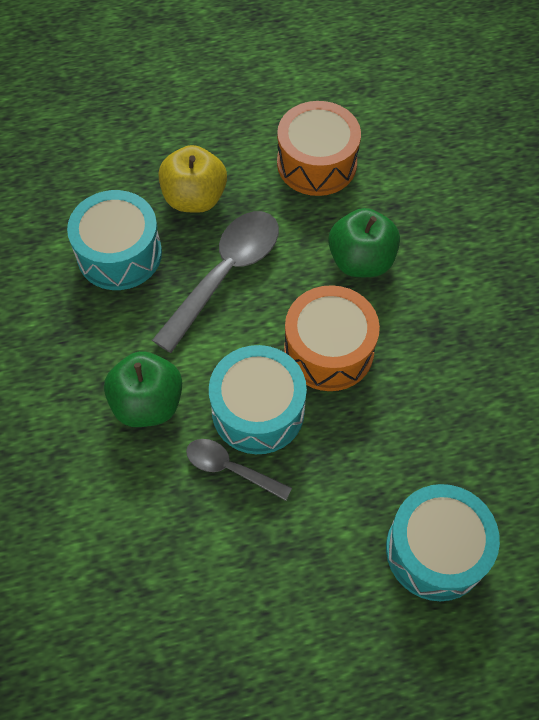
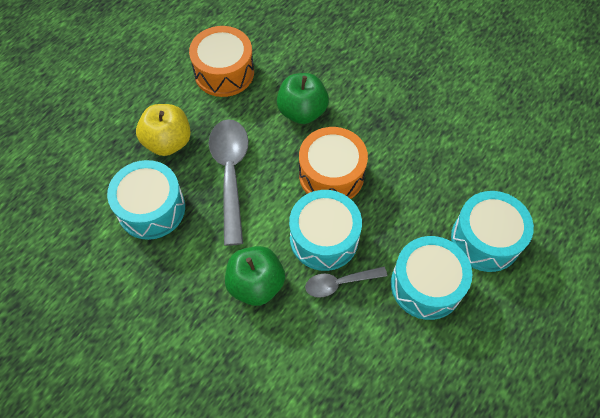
camera: 40 degrees left, 0 degrees up
none -> turquoise drum [391,236,472,320]

